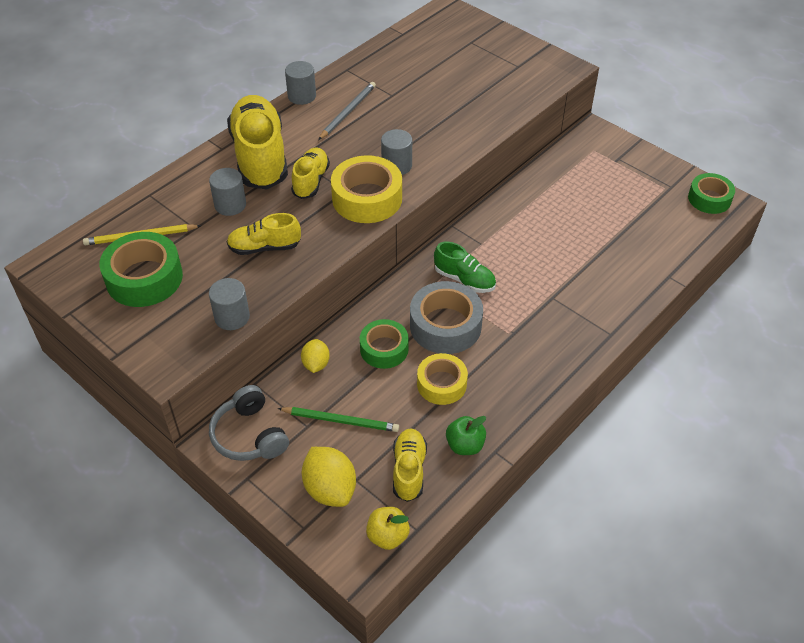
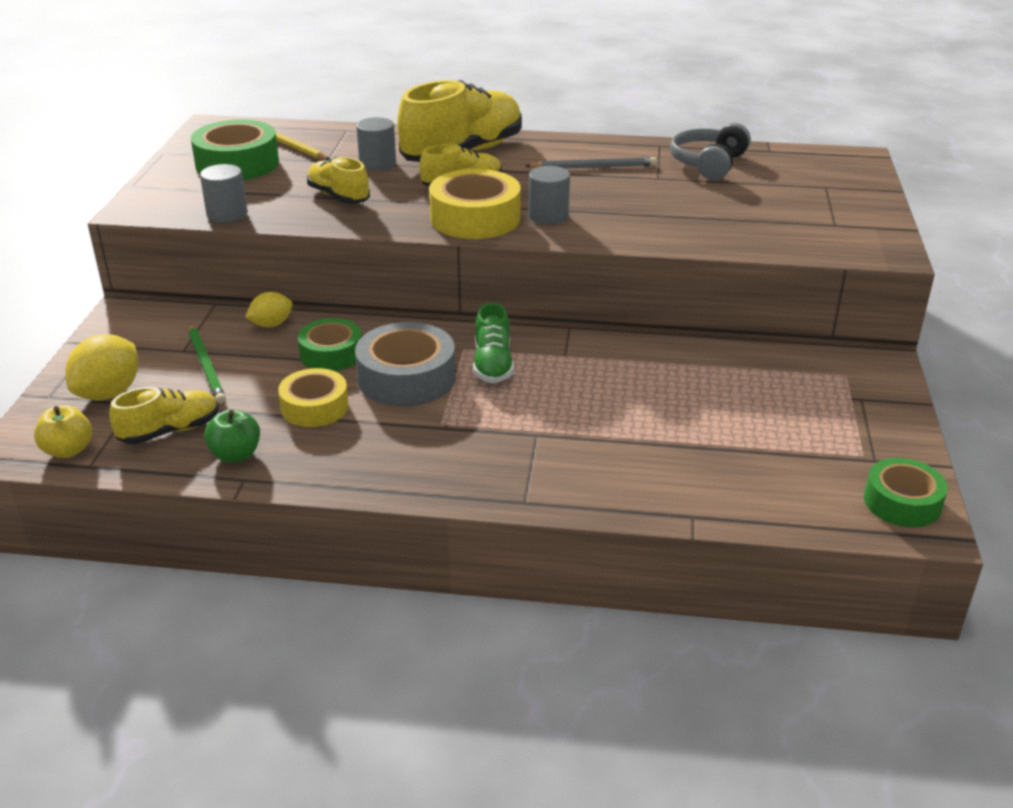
camera: 55 degrees right, 15 degrees down
grey headphones [209,385,289,461] -> grey headphones moved to [670,123,751,180]
grey cylinder [285,61,316,105] -> none

